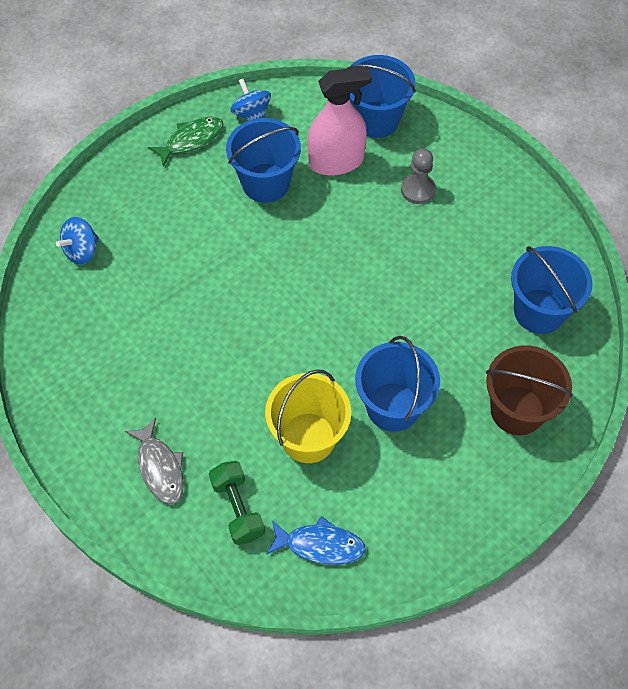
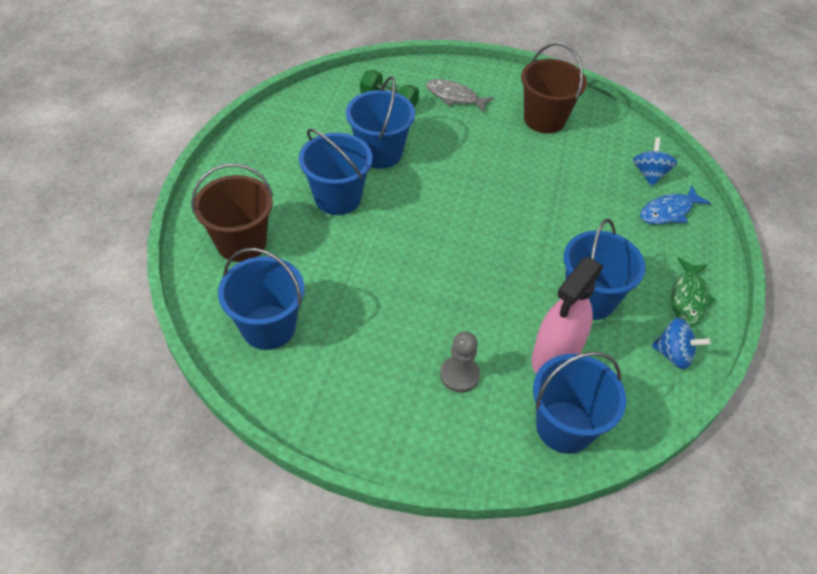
camera: 140 degrees right, 10 degrees down
yellow bucket [265,369,351,463] -> blue bucket [346,77,415,169]
blue fish [267,516,366,565] -> blue fish moved to [640,186,711,224]
none -> brown bucket [521,43,587,133]

